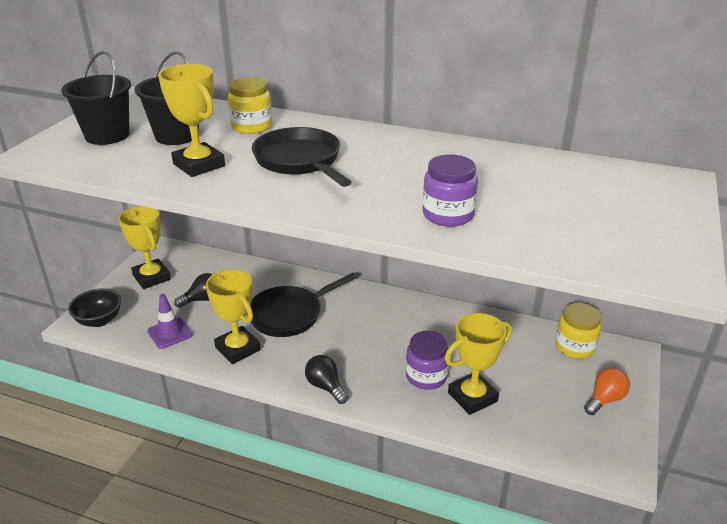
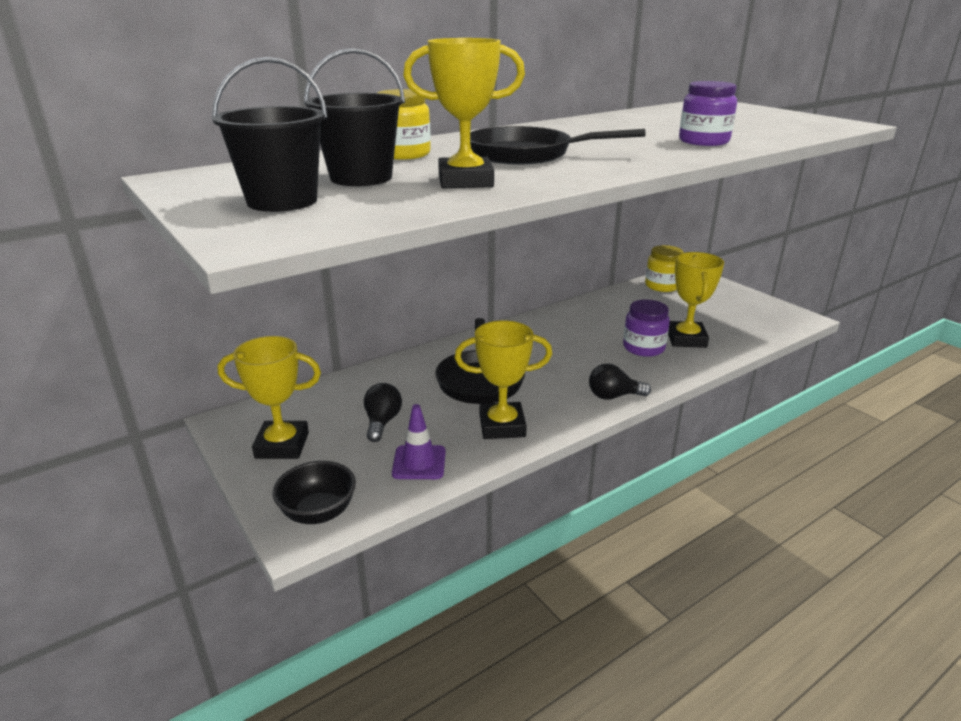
camera: 55 degrees left, 5 degrees down
orange light bulb [584,367,630,415] -> none

